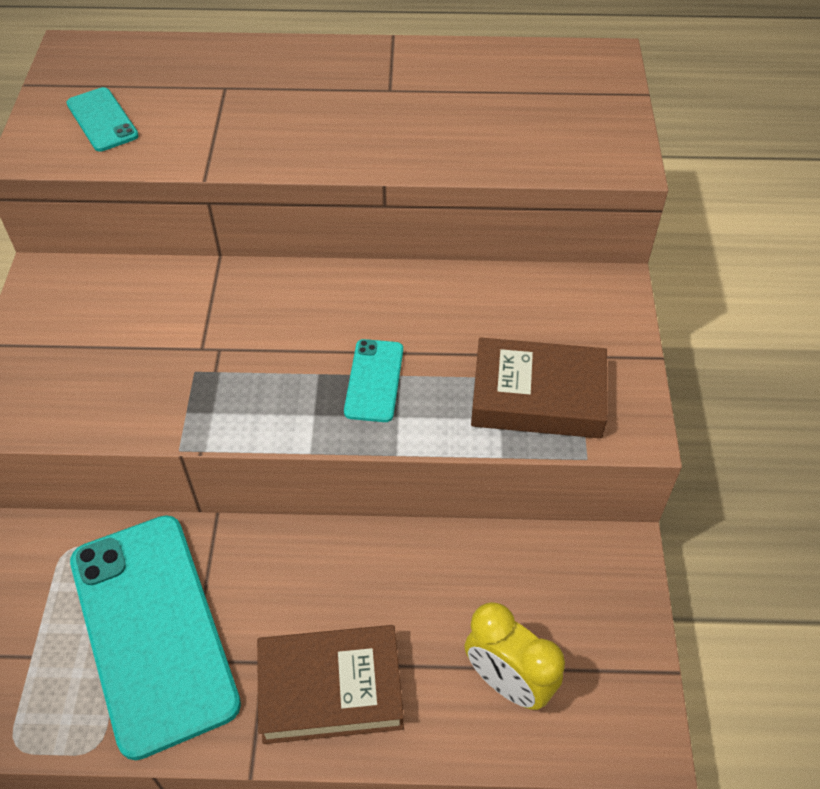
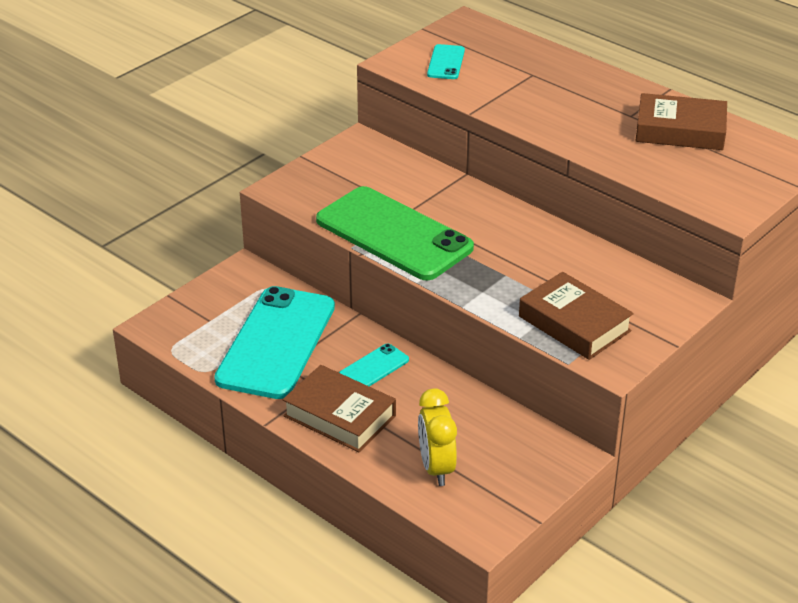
camera: 40 degrees right, 15 degrees down
turquoise phone [344,339,403,422] -> turquoise phone moved to [339,343,409,386]
none -> green phone [316,186,474,280]
none -> brown book [635,93,727,150]

